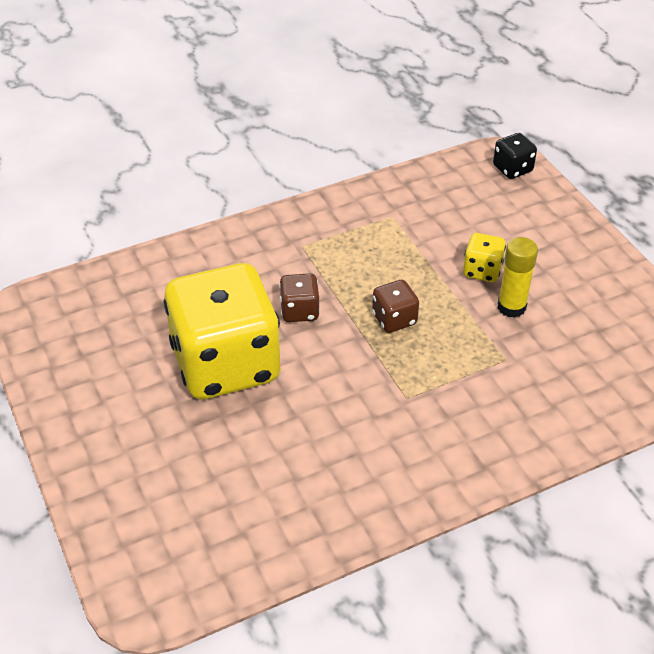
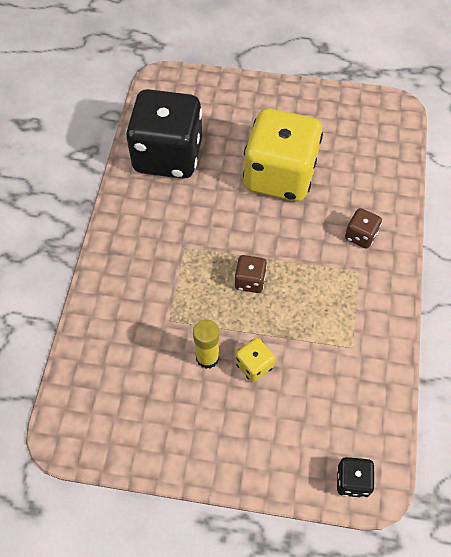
camera: 125 degrees right, 15 degrees up
brown dice [279,273,320,322] -> brown dice moved to [345,208,382,249]
none -> black dice [126,89,202,179]

